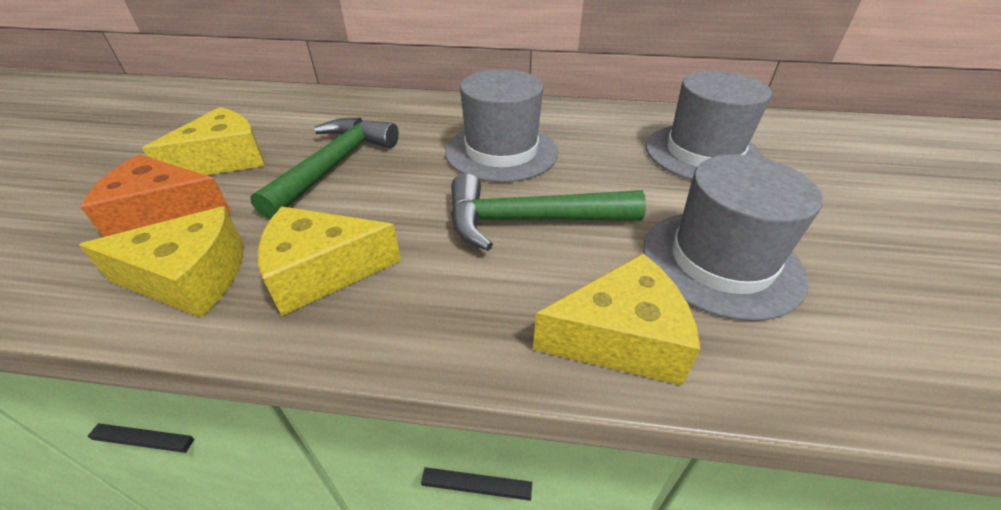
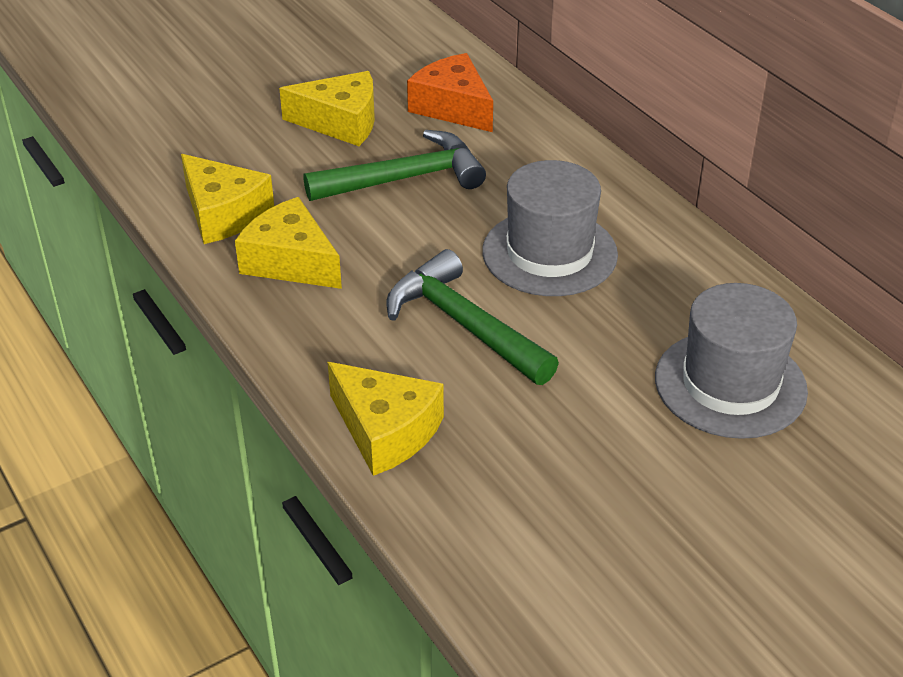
camera: 50 degrees right, 0 degrees up
orange cheese [80,154,232,237] -> orange cheese moved to [407,53,493,132]
grey hat [643,154,823,321] -> none

